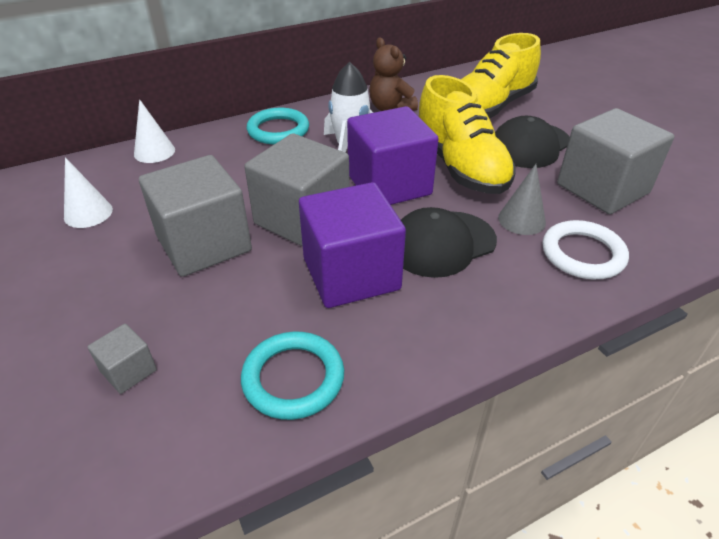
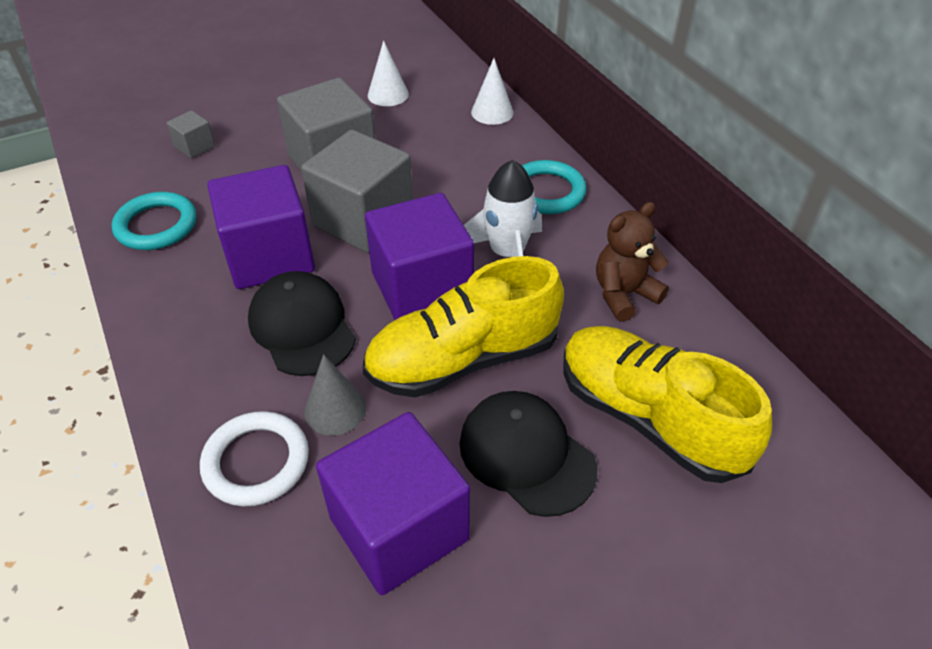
camera: 90 degrees right, 5 degrees up
grey cube [557,108,674,214] -> purple cube [316,412,470,595]

